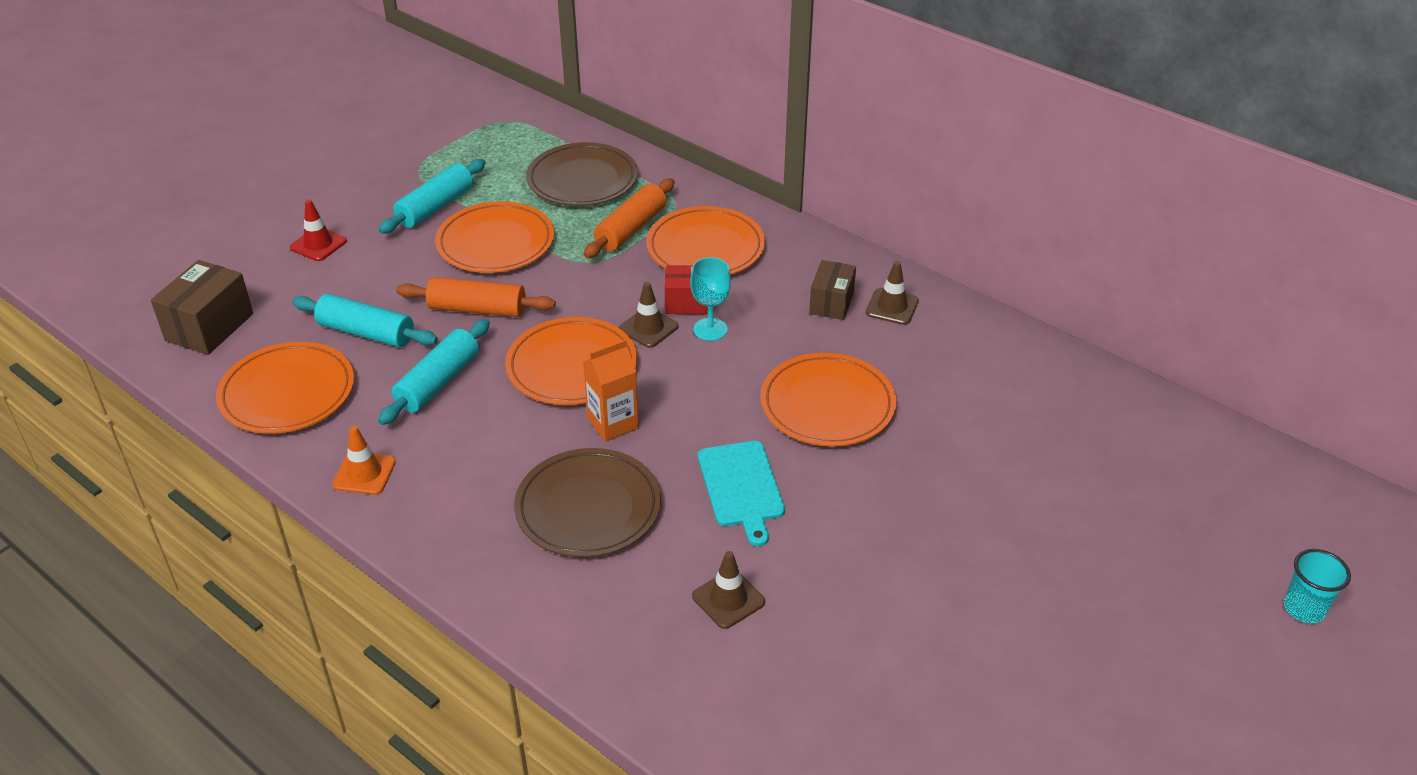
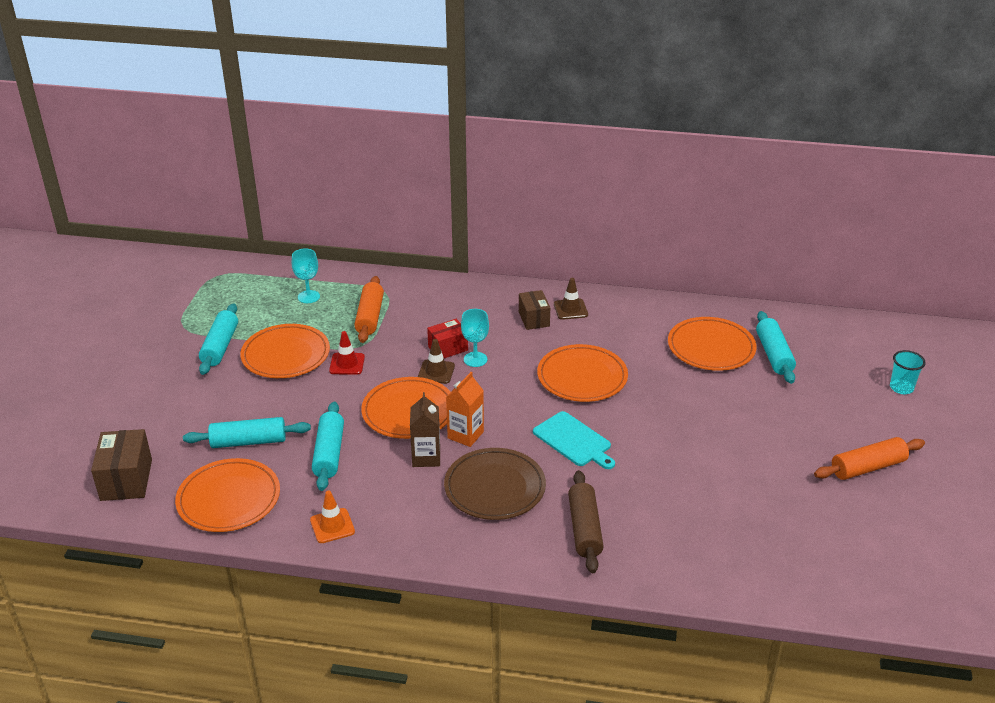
camera: 30 degrees left, 5 degrees down
red traffic cone [290,200,347,261] -> red traffic cone moved to [329,331,365,375]
orange rolling pin [396,277,556,317] -> orange rolling pin moved to [814,437,925,480]
brown plate [526,142,638,206] -> turquoise goblet [292,248,320,303]
orange plate [646,206,765,275] -> orange plate moved to [668,317,757,371]
brown traffic cone [692,551,765,629] -> none
none -> brown carton [410,392,440,467]
none -> brown rolling pin [568,470,604,573]
none -> turquoise rolling pin [756,311,796,384]

